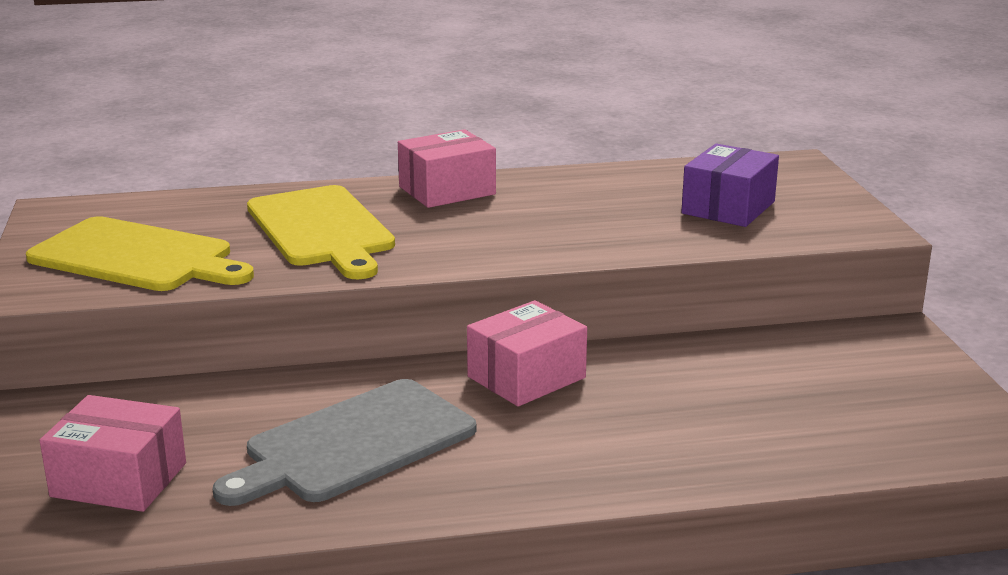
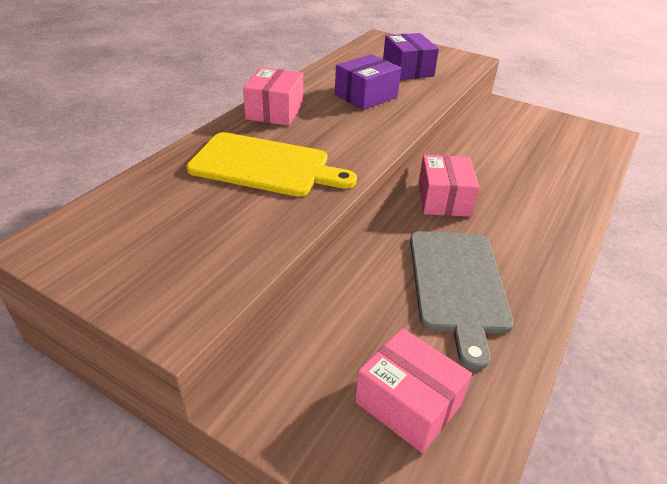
camera: 50 degrees left, 15 degrees up
yellow cutting board [26,216,254,291] -> none
pink box [40,395,186,512] -> pink box turned 75 degrees clockwise [355,328,472,453]
none -> purple box [335,54,401,110]

